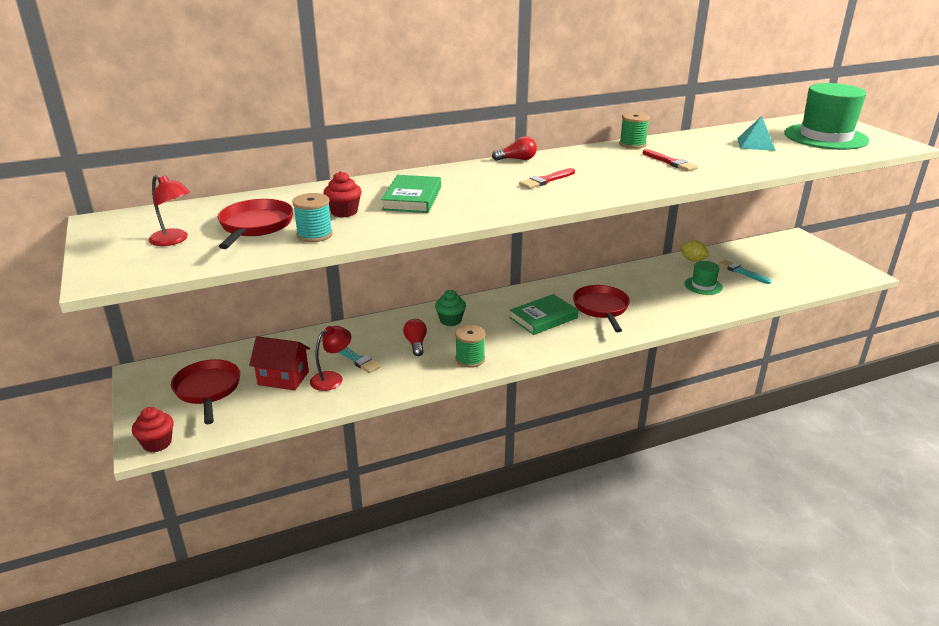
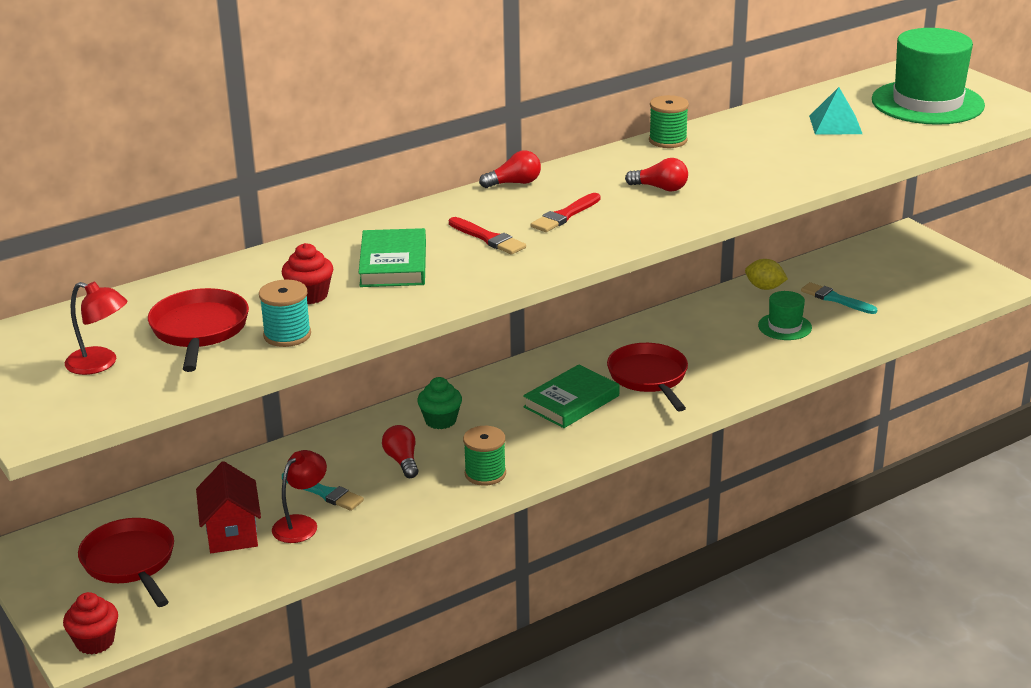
camera: 10 degrees left, 0 degrees up
red house [249,336,310,390] -> red house turned 75 degrees clockwise [196,461,261,553]
red brush [643,149,698,171] -> red brush moved to [449,217,526,255]
none -> red light bulb [625,158,688,191]

